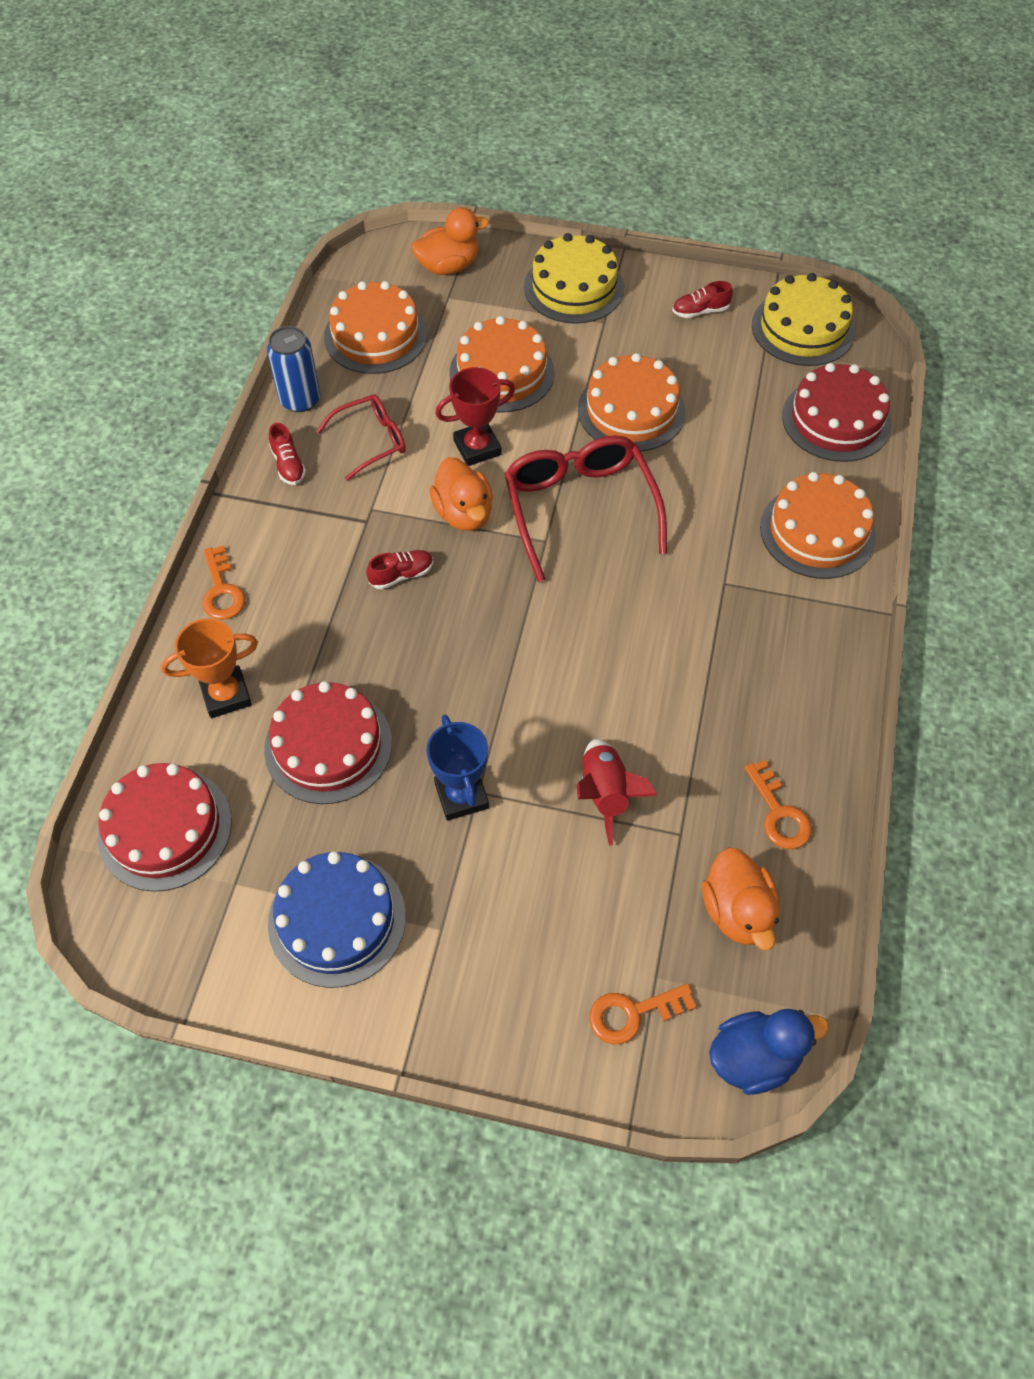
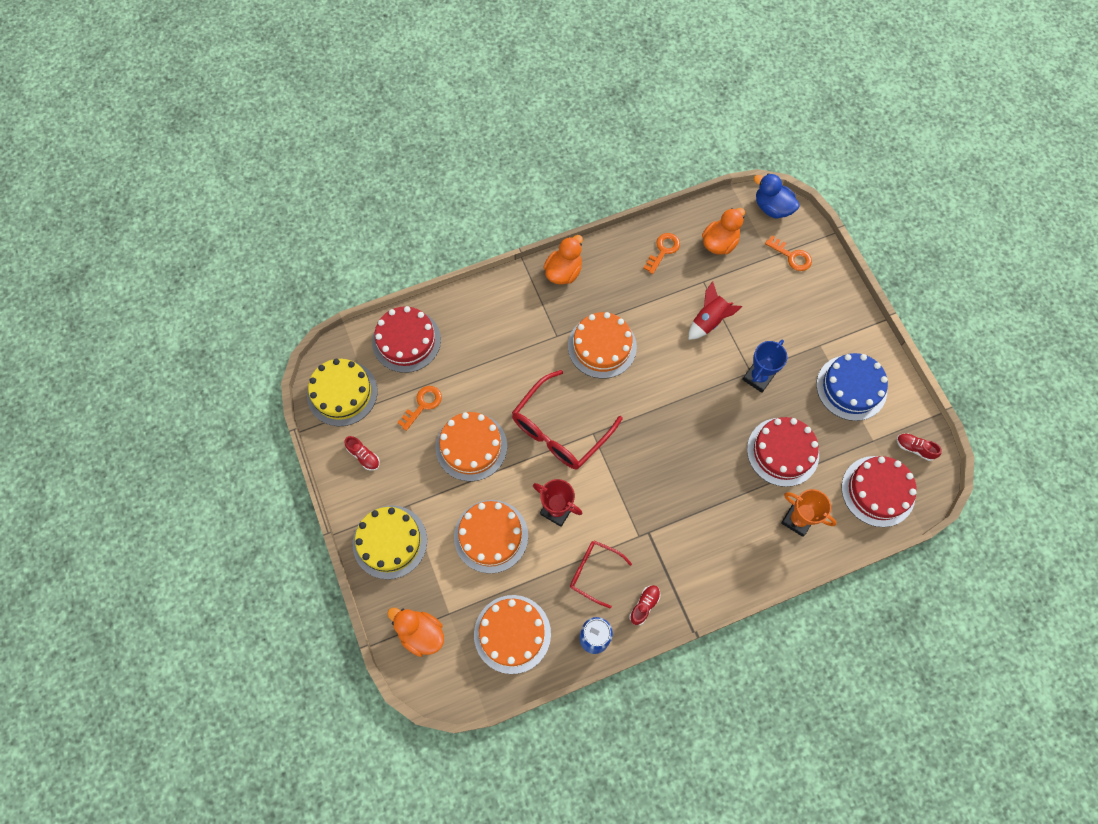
camera: 125 degrees left, 10 degrees up
orange key [202,546,245,620] -> orange key moved to [397,386,442,431]
red shoe [366,550,433,589] -> red shoe moved to [897,433,942,461]
orange duck [429,457,493,531] -> orange duck moved to [543,235,583,285]
orange cake [760,472,876,579] -> orange cake moved to [568,312,637,379]

